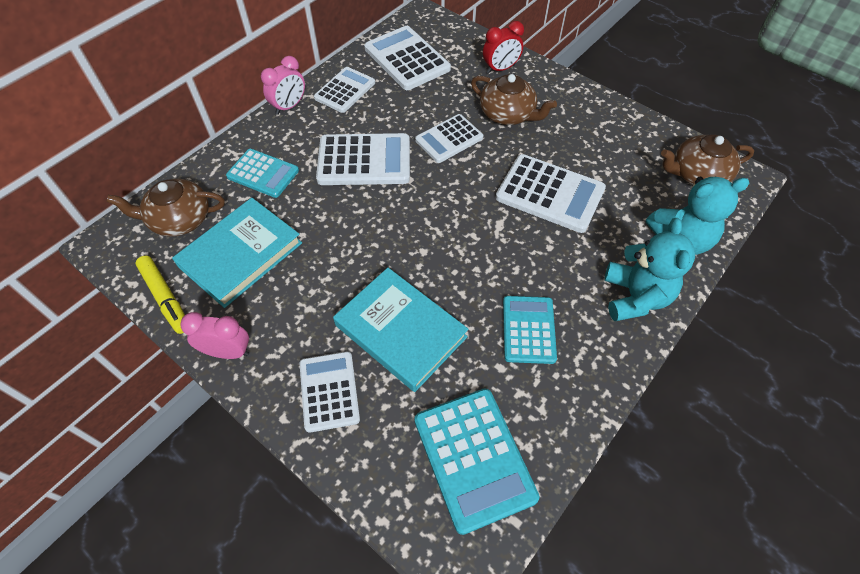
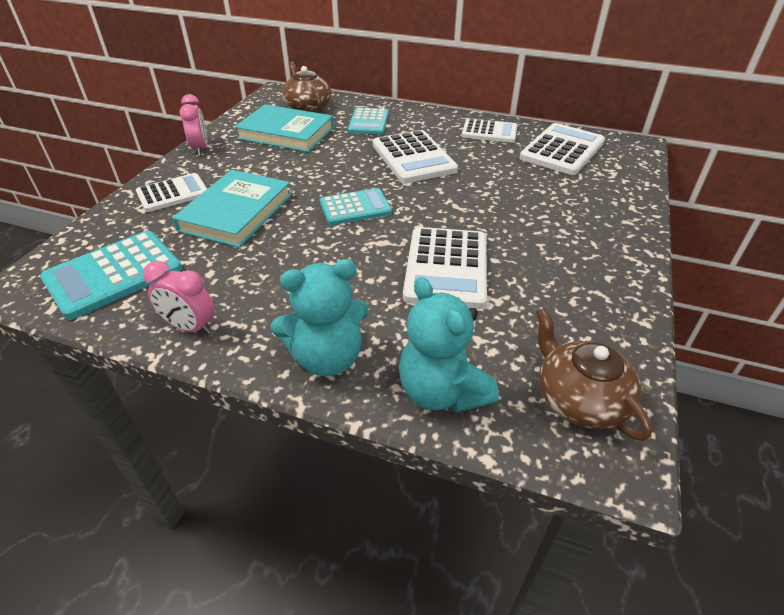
camera: 70 degrees right, 15 degrees down
yellow marker [135,256,185,334] -> none
pink clock [261,56,305,115] -> pink clock moved to [143,261,214,334]
white calculator [415,114,483,163] -> none
brown teapot [471,74,557,125] -> none
red clock [483,21,524,73] -> none
turquoise calculator [503,296,557,364] -> turquoise calculator moved to [320,188,392,225]

